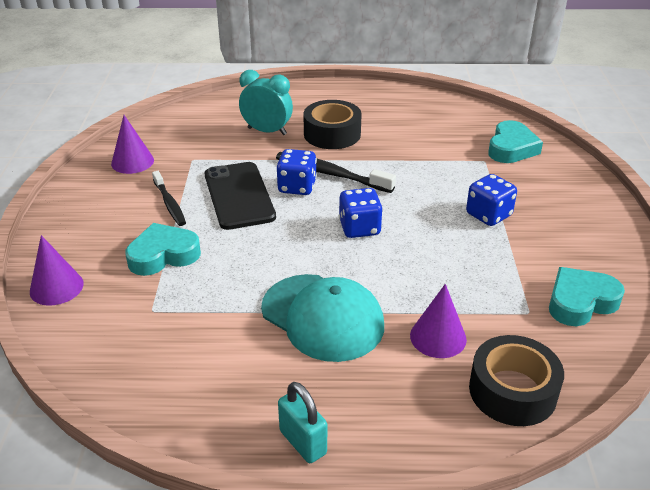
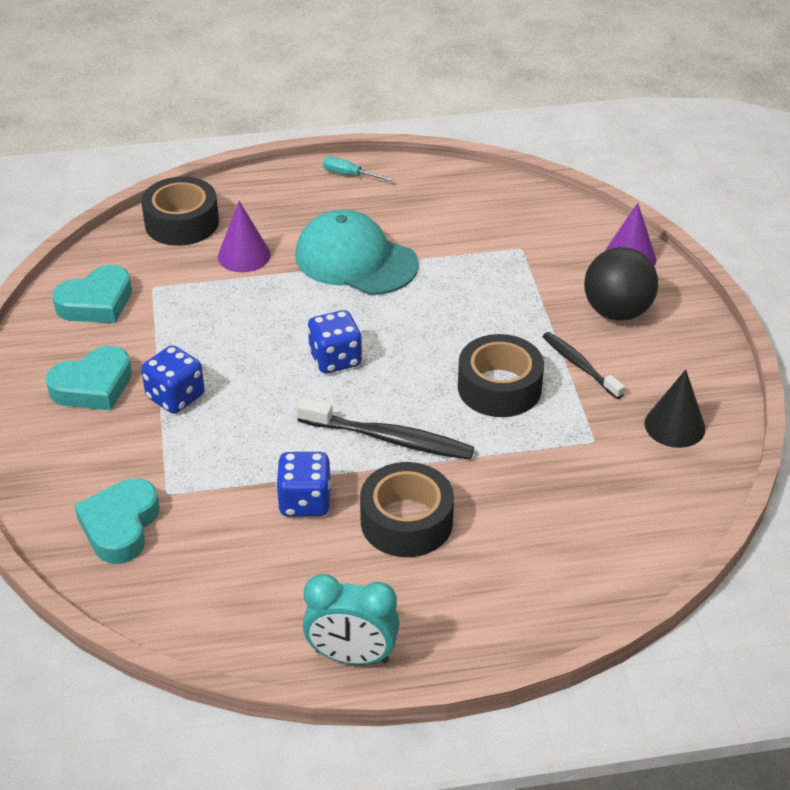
camera: 170 degrees right, 5 degrees up
purple cone [111,115,154,174] -> black cone [645,370,705,448]
turquoise heart [125,223,201,276] -> turquoise heart moved to [46,346,132,410]
black phone [205,162,276,230] -> black tape [458,334,544,417]
turquoise clock [239,70,293,135] -> turquoise clock moved to [303,574,400,665]
blue dice [277,149,317,195] -> blue dice moved to [276,452,332,516]
turquoise padlock [278,382,327,463] -> turquoise screwdriver [323,157,393,181]
none -> black ball [584,247,658,321]

